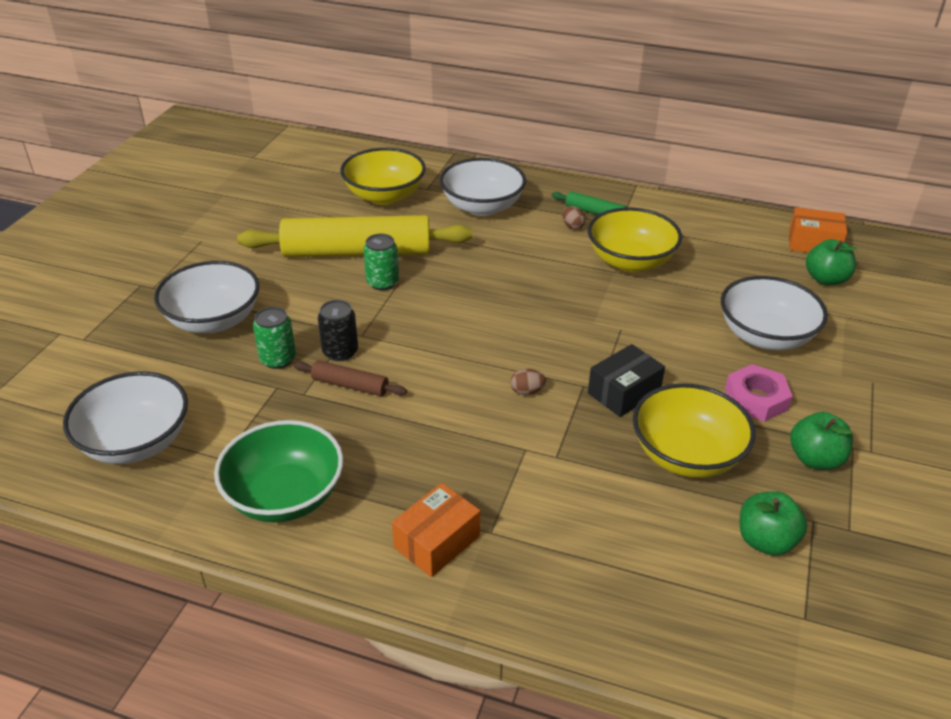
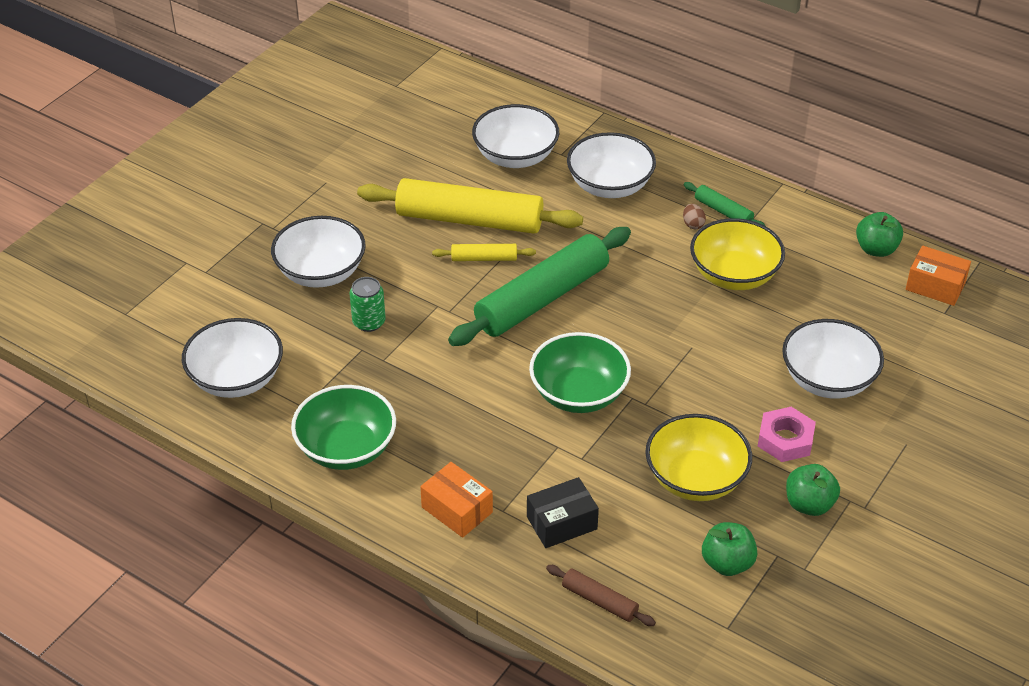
camera: 15 degrees right, 5 degrees up
brown rolling pin [294,360,407,396] -> brown rolling pin moved to [546,565,656,626]
black can [318,300,358,361] -> none
yellow bowl [340,148,426,205] -> white bowl [472,104,559,168]
green can [363,234,399,290] -> yellow rolling pin [432,244,536,261]
orange box [392,483,480,577] -> orange box turned 75 degrees clockwise [420,462,493,538]
brown egg [510,369,546,395] -> green bowl [529,332,631,413]
black box [588,344,665,417] -> black box moved to [527,477,599,548]
green apple [806,239,857,286] -> green apple moved to [856,212,903,257]
none -> green rolling pin [448,227,631,346]

